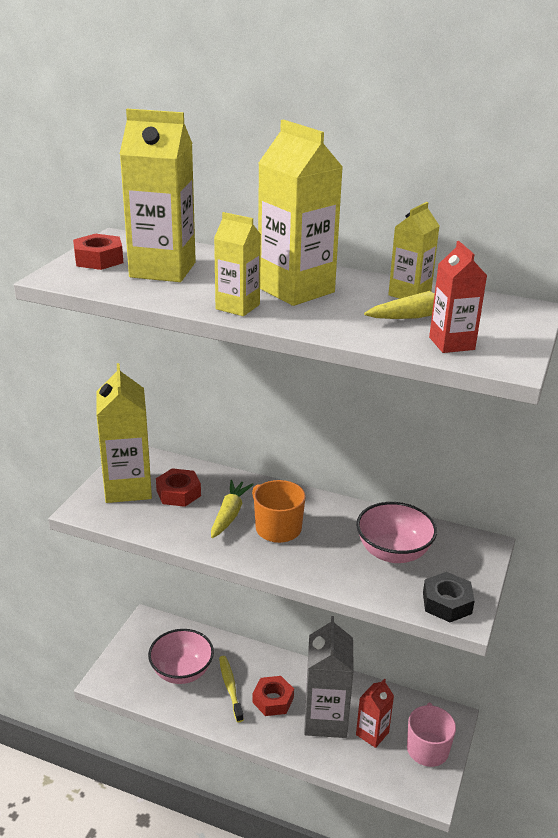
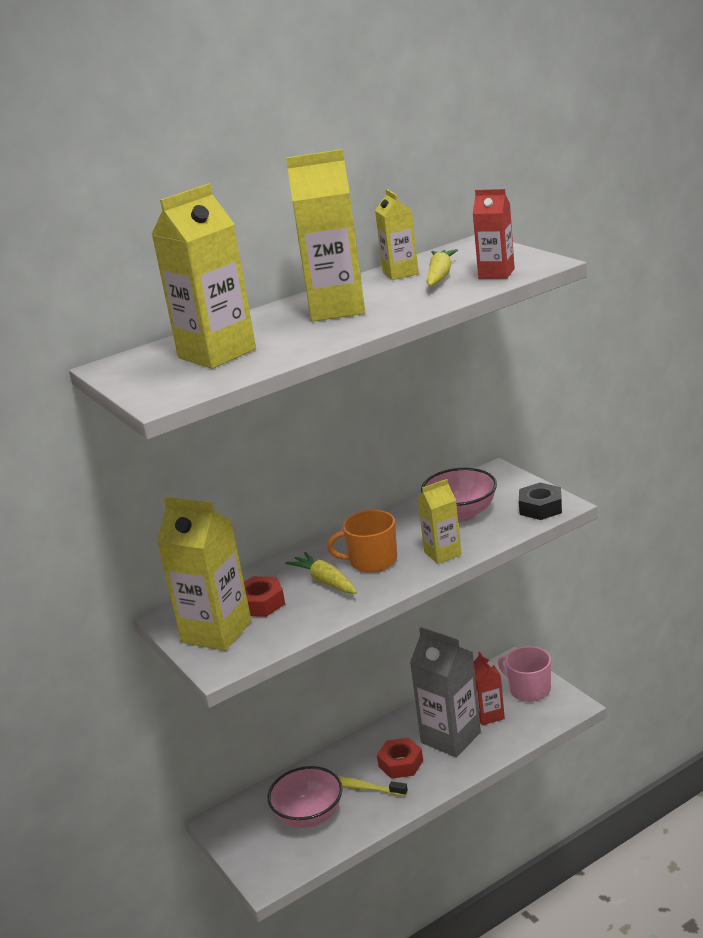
camera: 50 degrees left, 5 degrees down
red nut [73,234,123,270] -> none
yellow carton [214,212,261,316] -> yellow carton moved to [417,479,462,564]

